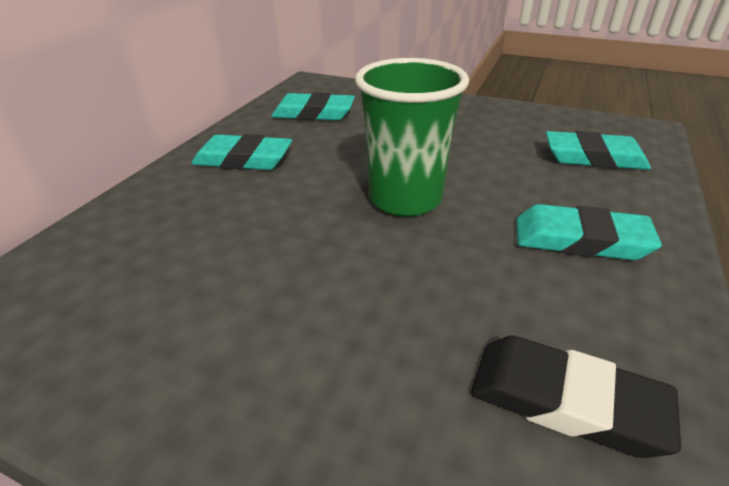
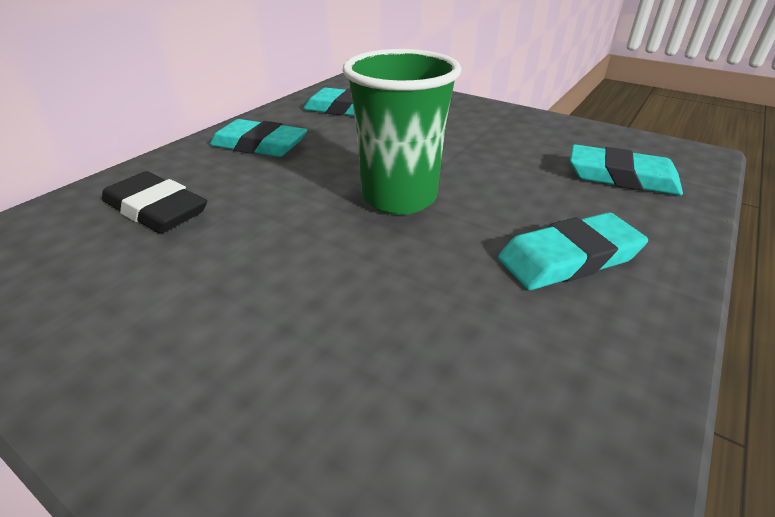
camera: 10 degrees right, 0 degrees up
black eraser [471,335,681,458] -> black eraser moved to [102,171,207,233]
turquoise eraser [516,204,662,260] -> turquoise eraser turned 45 degrees counterclockwise [498,212,648,290]

